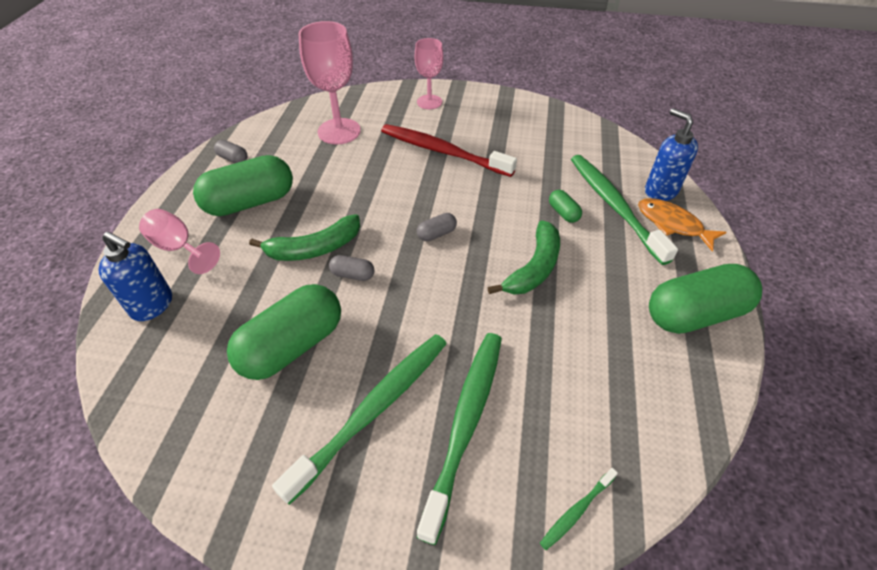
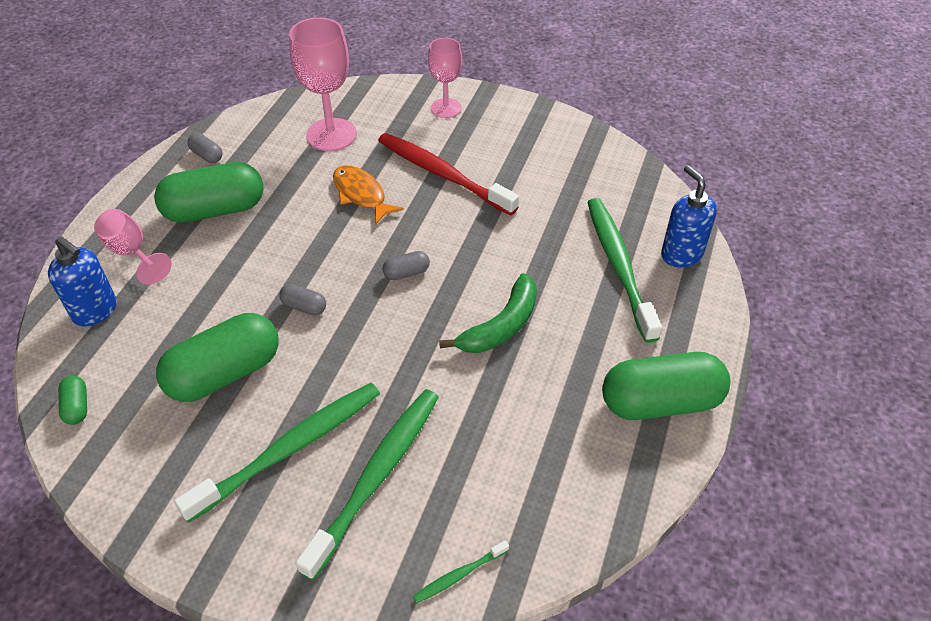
camera: 10 degrees right, 0 degrees up
green banana [249,214,360,261] -> none
green capsule [549,190,582,223] -> green capsule moved to [58,376,87,425]
orange fish [638,198,727,251] -> orange fish moved to [333,165,404,225]

